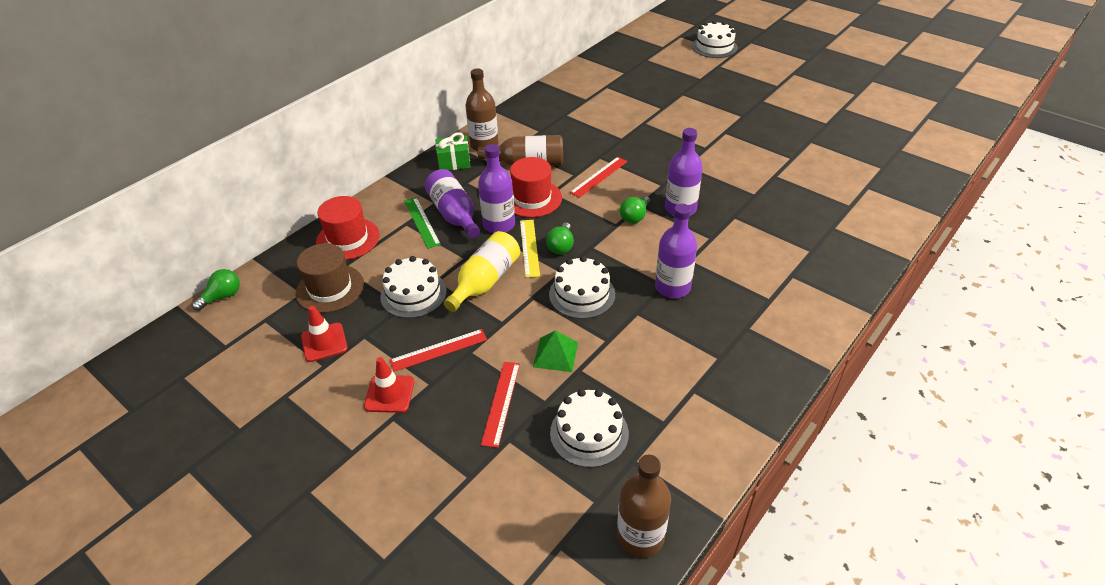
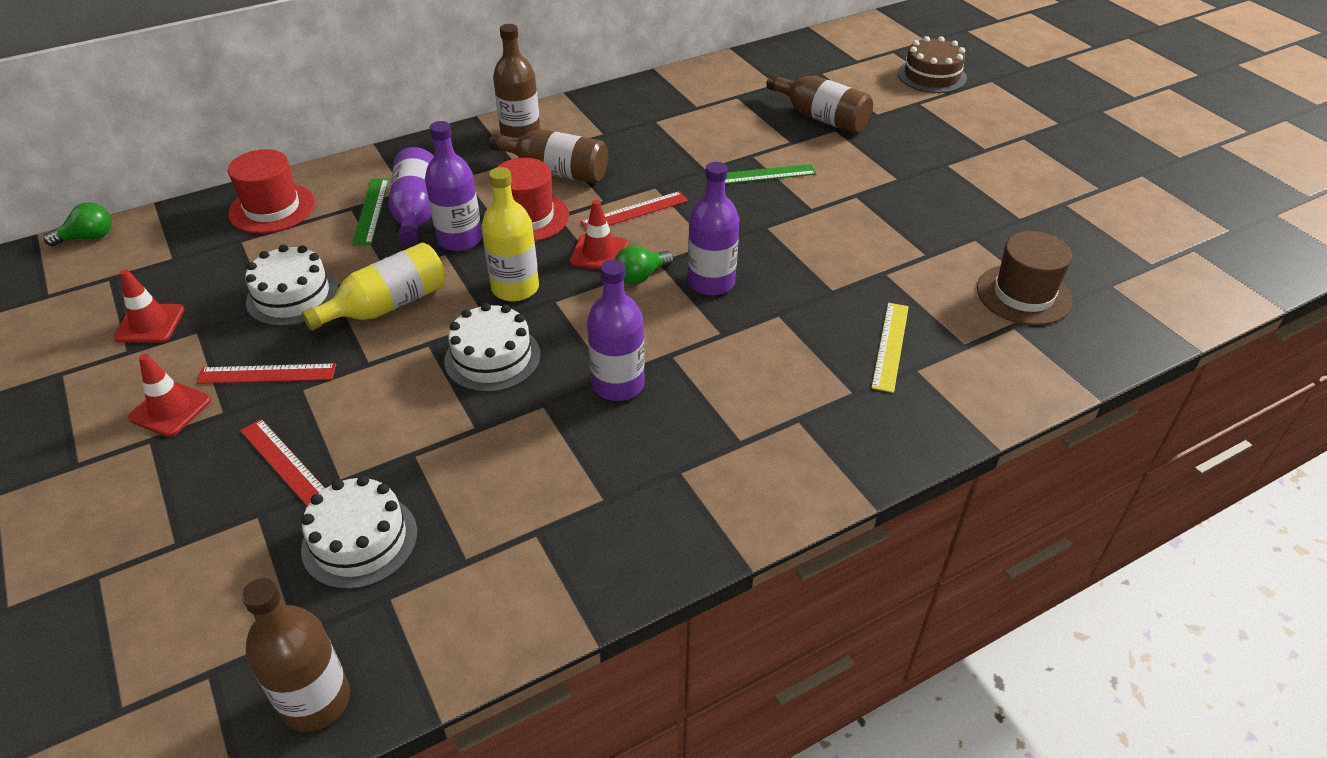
camera: 20 degrees right, 0 degrees up
brown hat [296,243,364,313] -> brown hat moved to [977,231,1073,325]
green gift [436,132,471,170] -> none
red ruler [481,362,520,448] -> red ruler turned 75 degrees counterclockwise [240,419,325,506]
yellow ruler [520,220,540,278] -> yellow ruler moved to [871,303,909,393]
green pyramid [533,331,578,372] -> none
green light bulb [546,222,574,254] -> yellow bottle [481,167,539,302]
white cake [692,20,738,58] -> brown cake [898,36,967,93]
none -> red traffic cone [570,200,628,270]
none -> green ruler [725,164,817,184]
none -> brown bottle [766,73,873,134]

